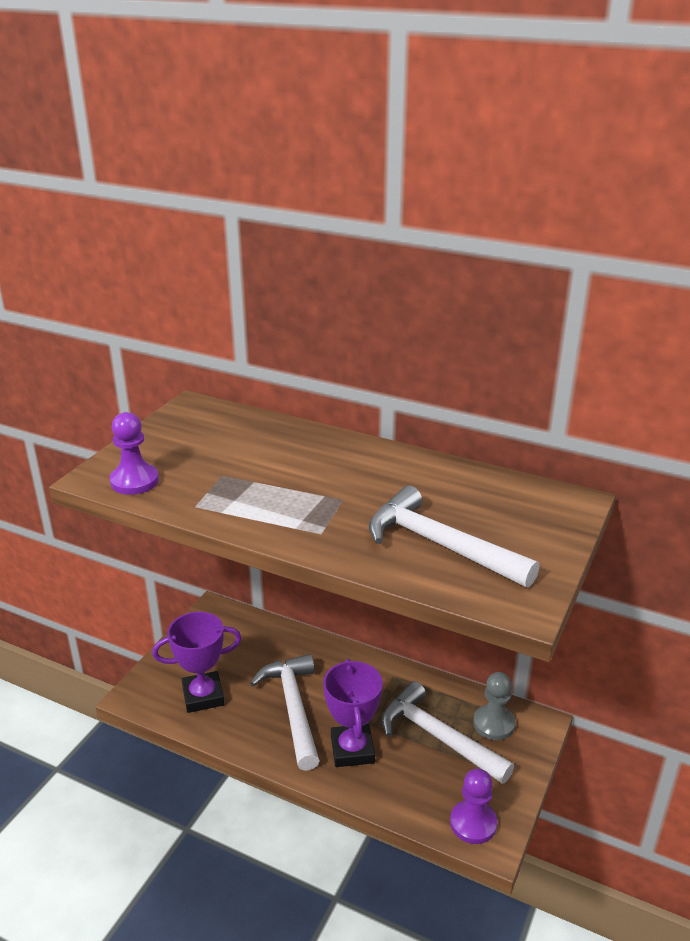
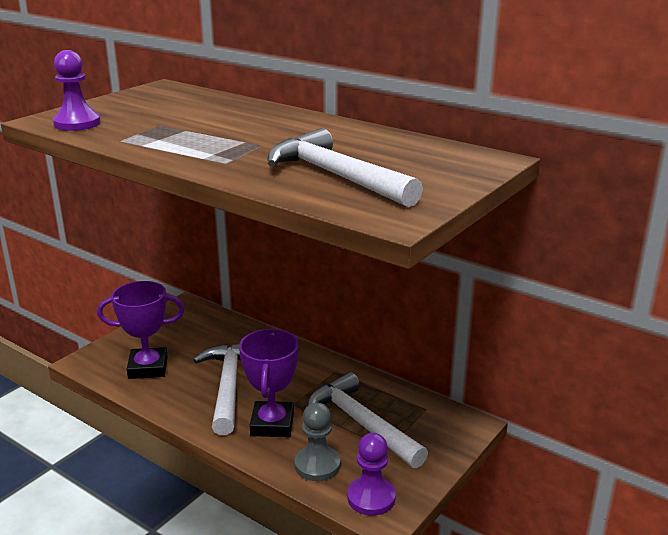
camera: 10 degrees right, 5 degrees down
grey pawn [473,672,516,740] -> grey pawn moved to [294,402,340,481]

